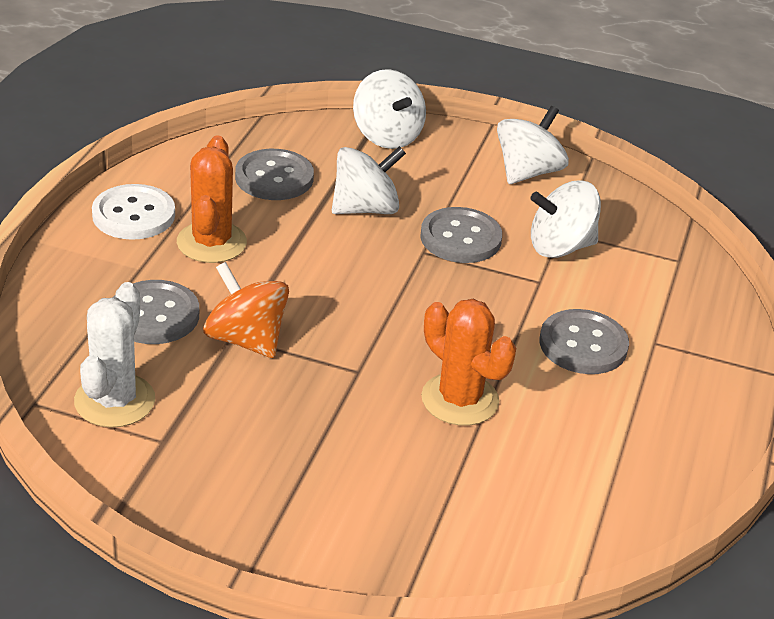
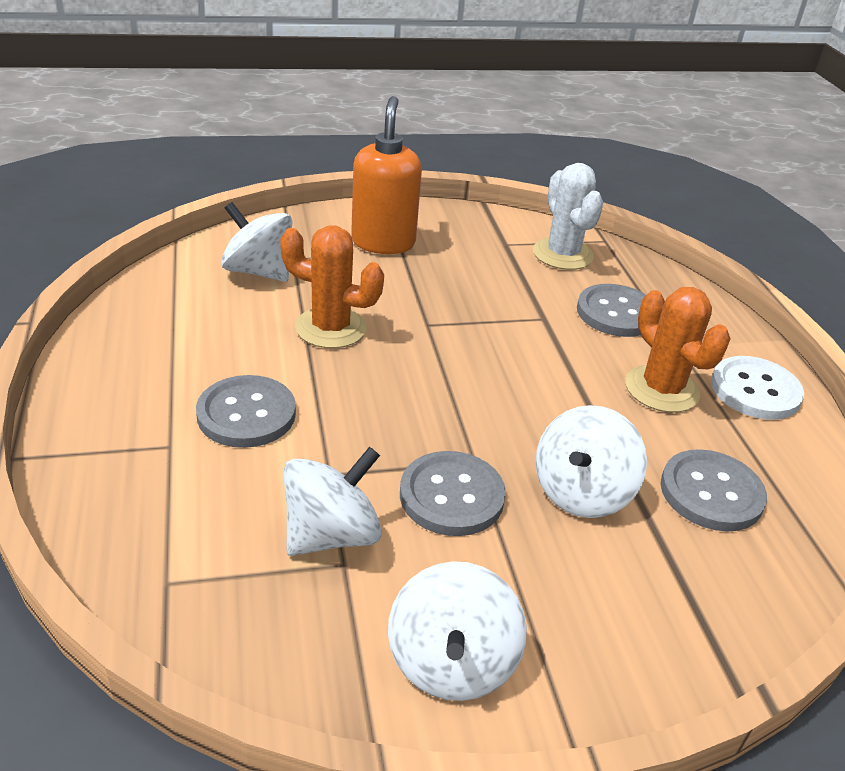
camera: 150 degrees right, 0 degrees up
orange spinning top [203,262,289,358] -> none
white spinning top [353,69,426,149] -> white spinning top moved to [221,202,293,282]
none -> orange soap dispenser [351,96,422,254]

